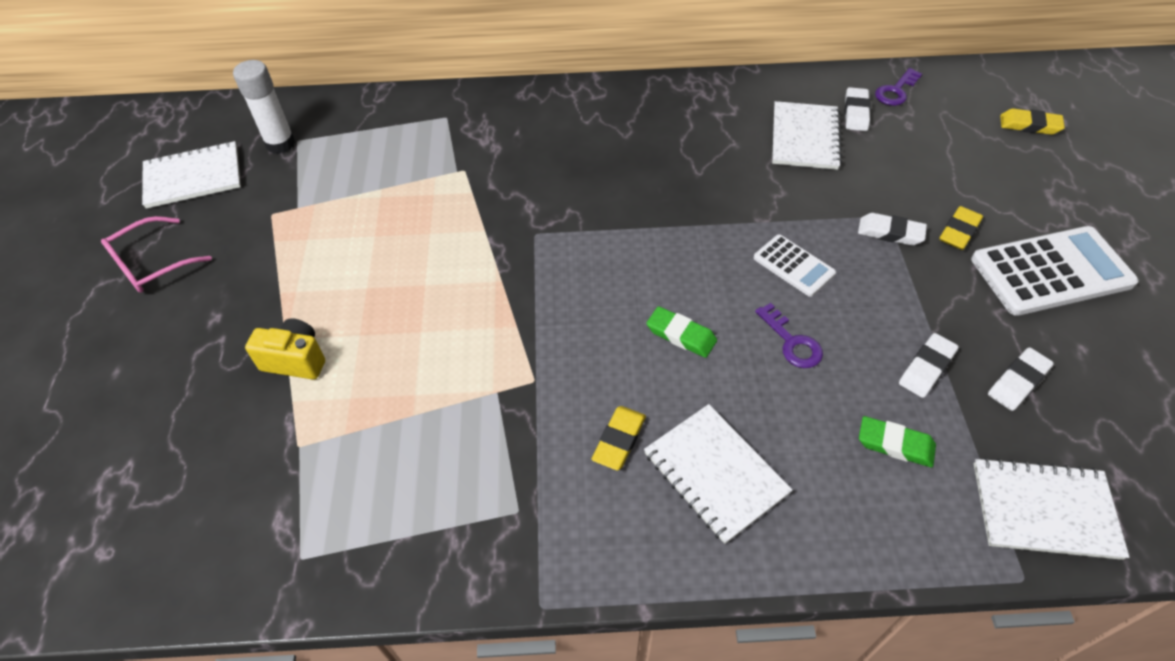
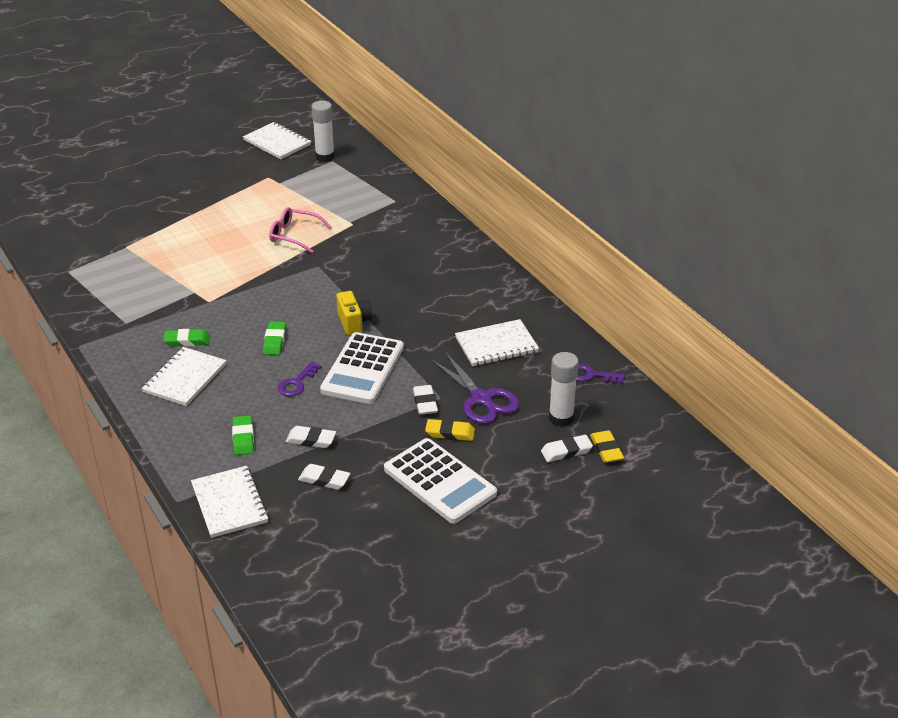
camera: 60 degrees right, 15 degrees down
pink glasses [101,216,212,293] -> pink glasses moved to [269,207,332,253]
yellow camera [245,318,325,380] -> yellow camera moved to [336,291,372,335]
yellow eraser [591,406,646,470] -> green eraser [163,329,210,346]
white calculator [754,235,836,297] -> white calculator [320,332,404,404], size x1.86
white eraser [845,87,871,131] -> white eraser moved to [541,435,593,462]
none -> purple scissors [431,352,520,424]
none -> white glue stick [549,352,579,427]

